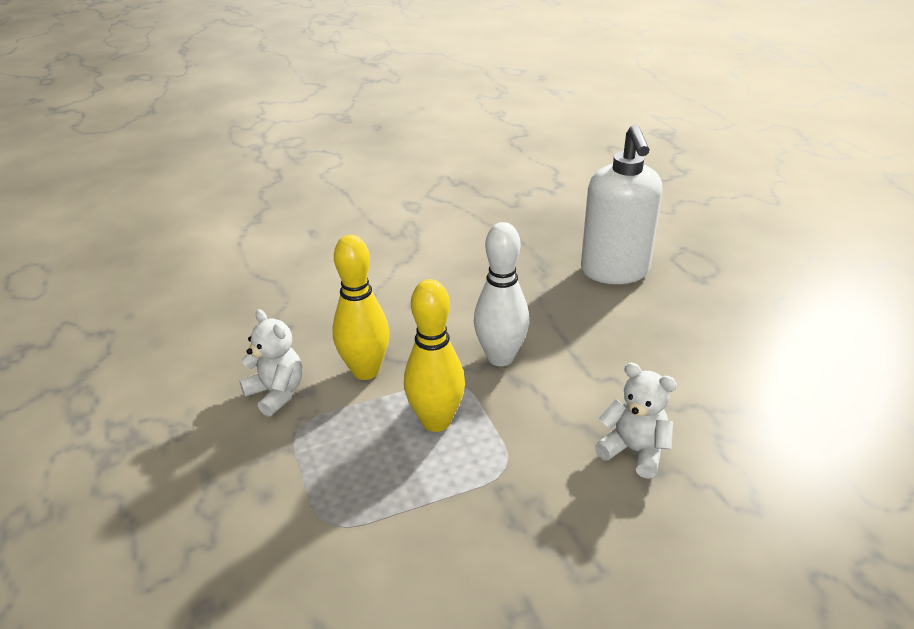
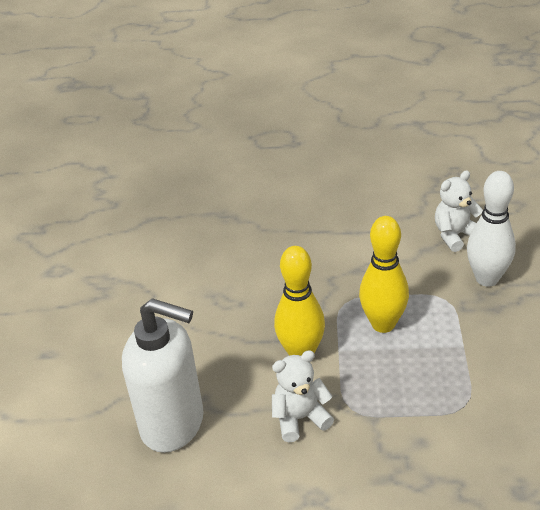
camera: 65 degrees left, 5 degrees up
white bowling pin [474,222,529,366] -> white bowling pin moved to [467,171,516,287]
white soap dispenser [581,124,663,284] -> white soap dispenser moved to [122,298,204,453]

